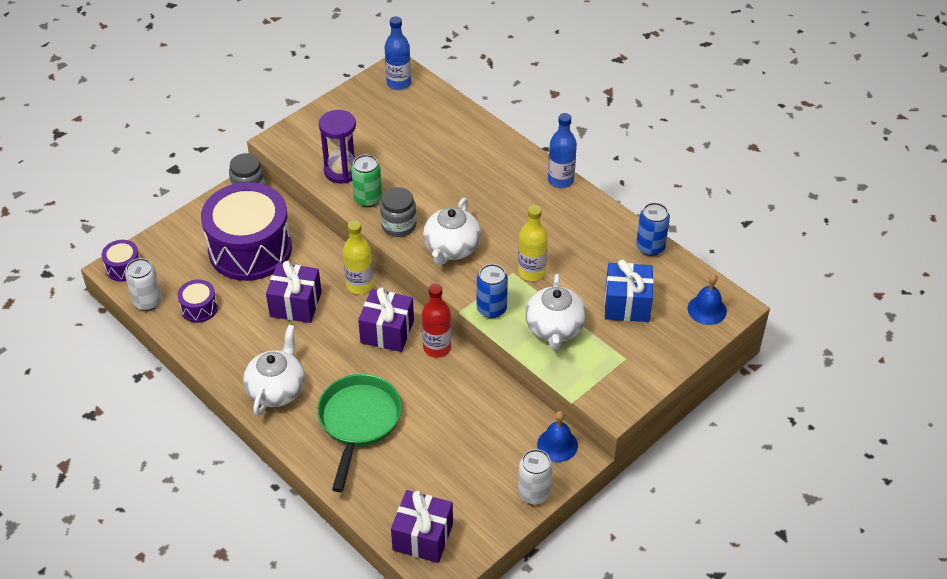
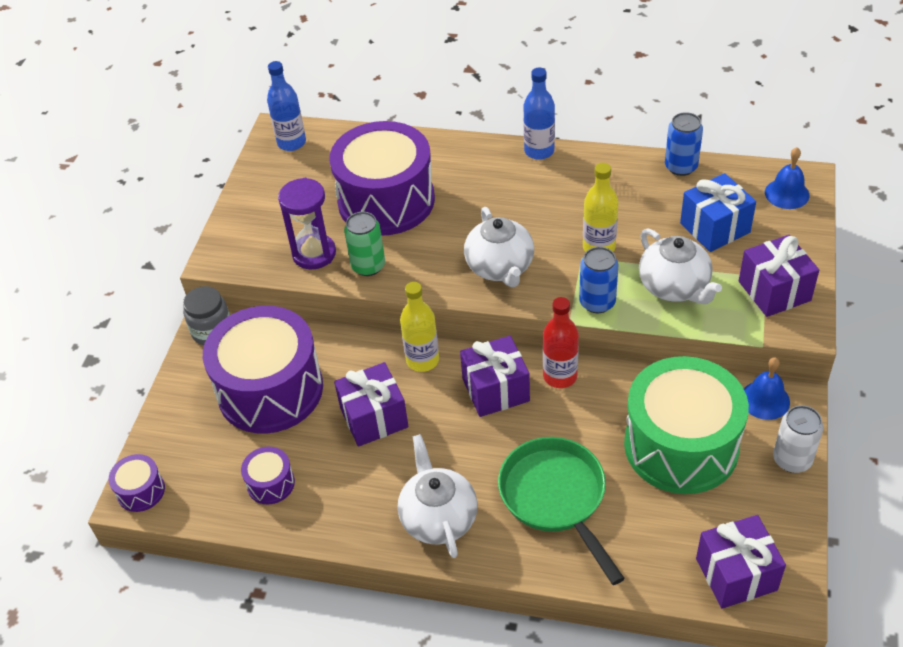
camera: 30 degrees left, 0 degrees up
white can [125,258,162,311] -> none
grey jar [380,187,417,237] -> none
none -> purple drum [329,121,435,236]
none -> green drum [624,356,749,494]
none -> purple gift [739,235,819,317]

